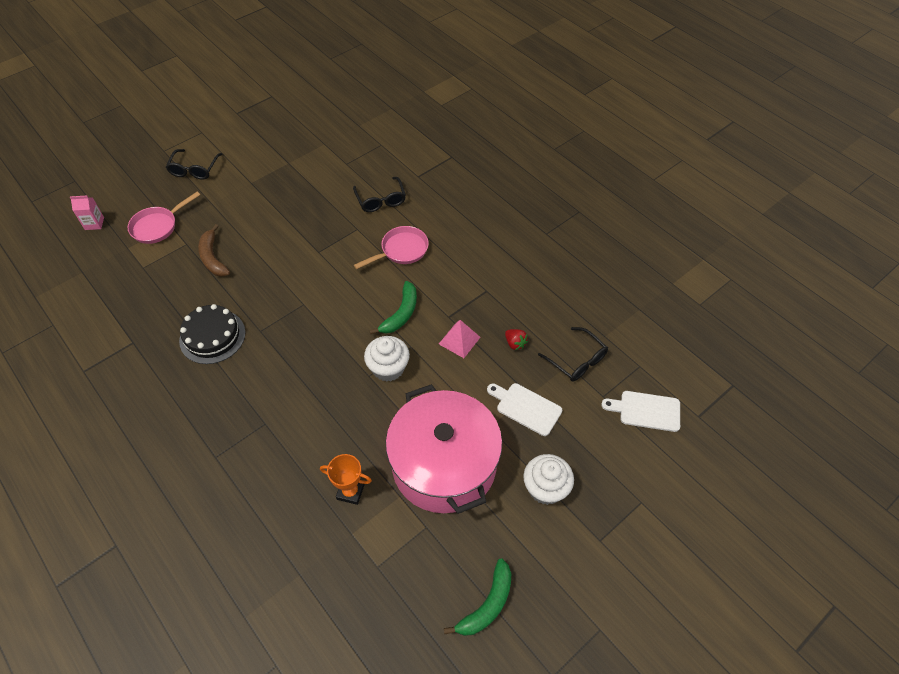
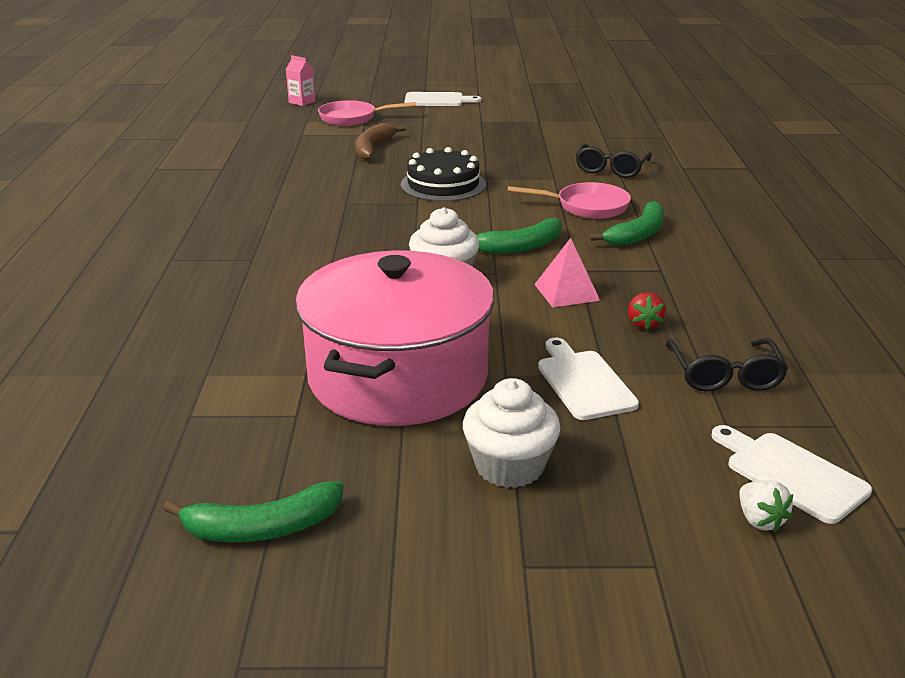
camera: 40 degrees right, 25 degrees down
black glasses [166,149,222,179] -> white cutting board [404,92,481,106]
black cake [179,304,245,364] -> black cake moved to [401,147,486,202]
orange trophy [320,454,372,505] -> none
none -> green banana [589,201,664,246]
none -> white strawberry [739,480,793,532]

